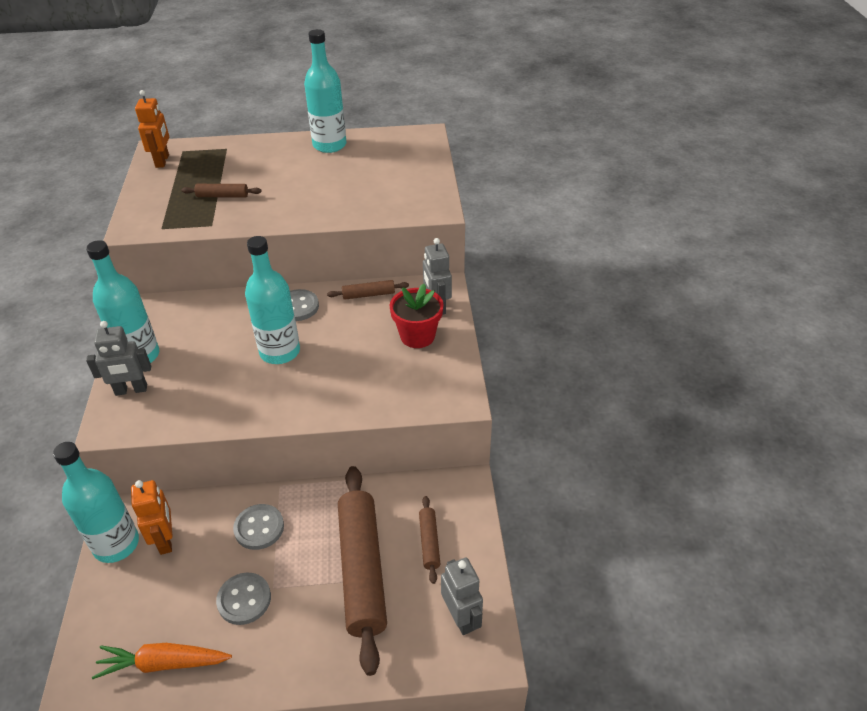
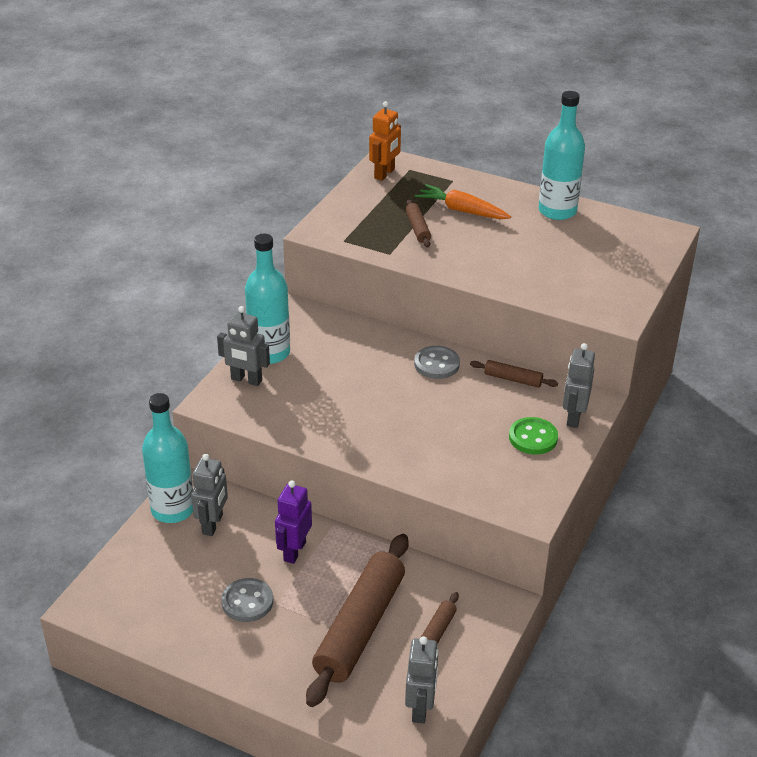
camera: 30 degrees right, 5 degrees down
orange carrot [92,643,232,679] -> orange carrot moved to [415,184,511,219]
orange robot [131,480,172,555] -> grey robot [191,454,228,536]
brown rolling pin [181,184,261,198] -> brown rolling pin turned 45 degrees clockwise [406,199,431,247]
grey button [233,504,284,550] -> purple robot [275,481,312,564]
turquoise bottle [245,236,300,364] -> none
red flower pot [389,284,444,348] -> green button [509,417,558,455]

